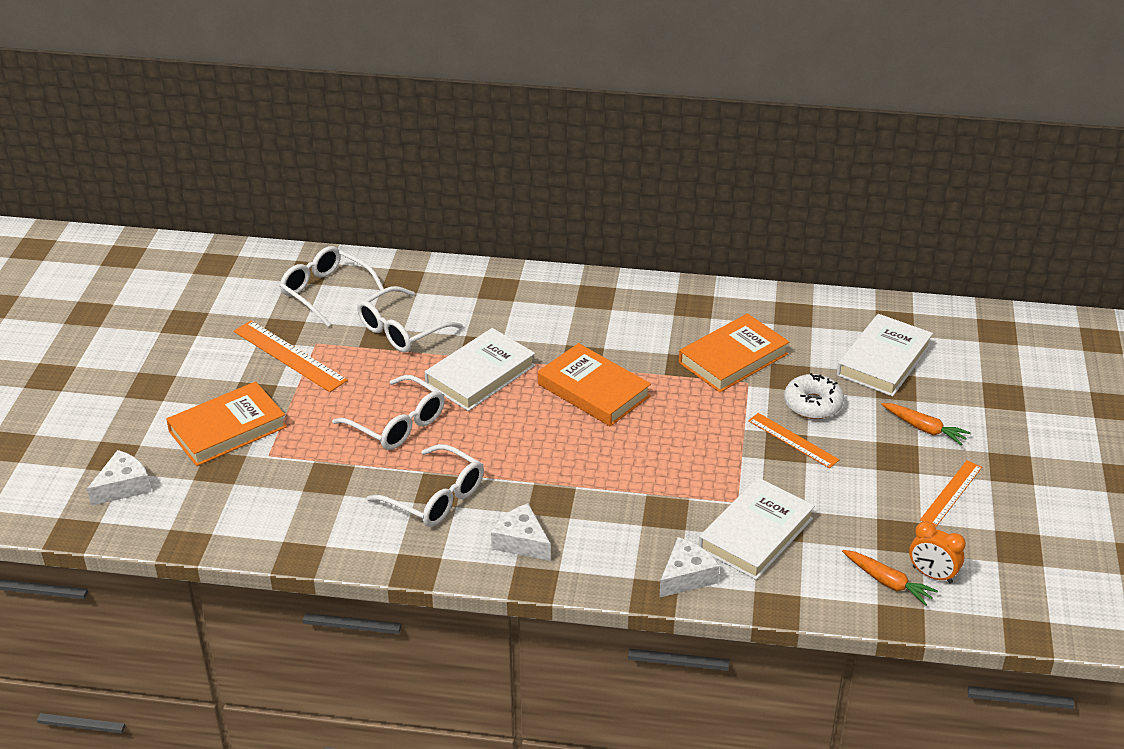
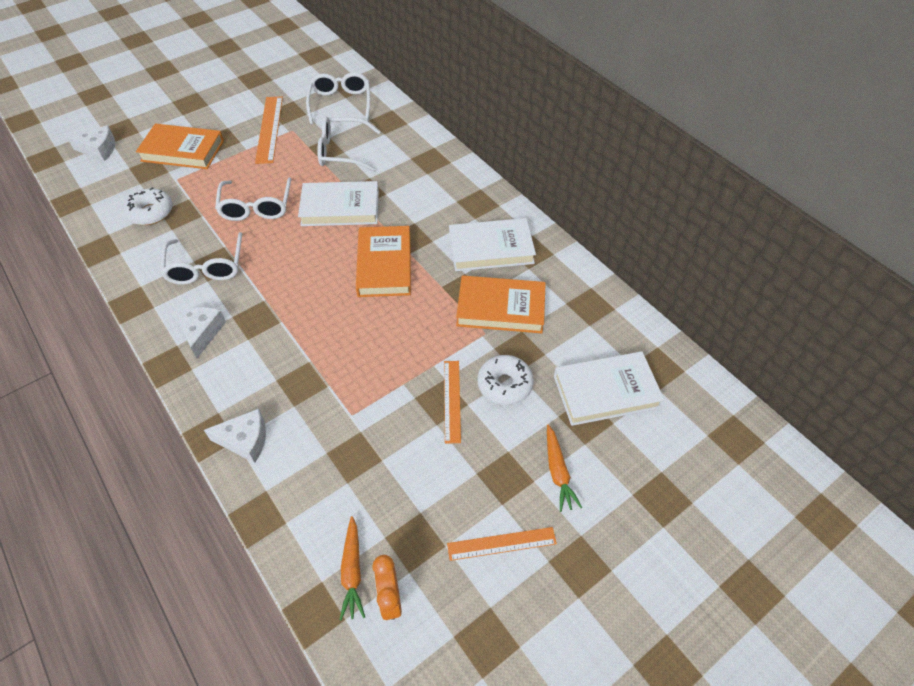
camera: 45 degrees right, 15 degrees up
white book [699,477,815,580] -> white book moved to [449,218,536,271]
none -> white donut [124,187,173,225]

